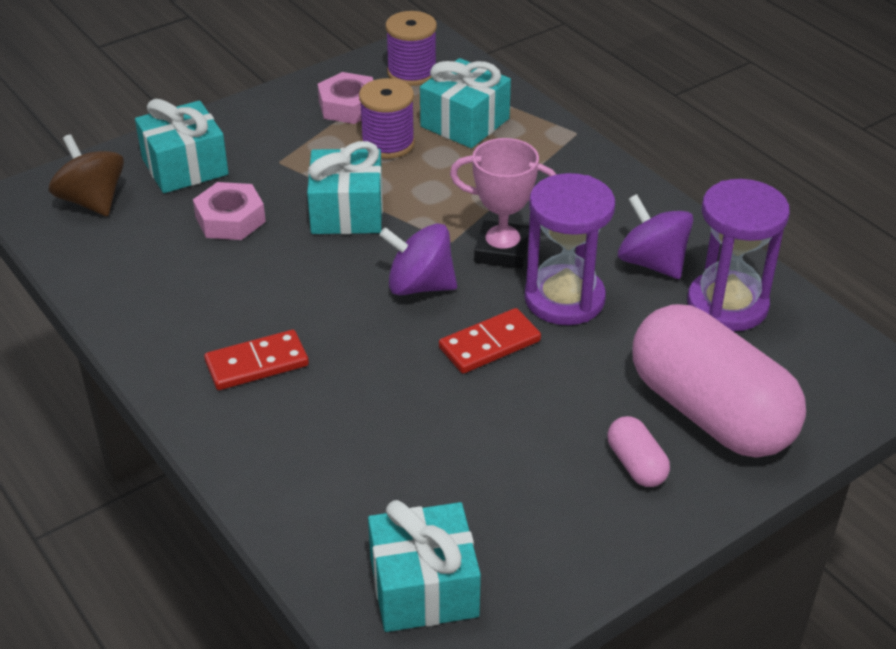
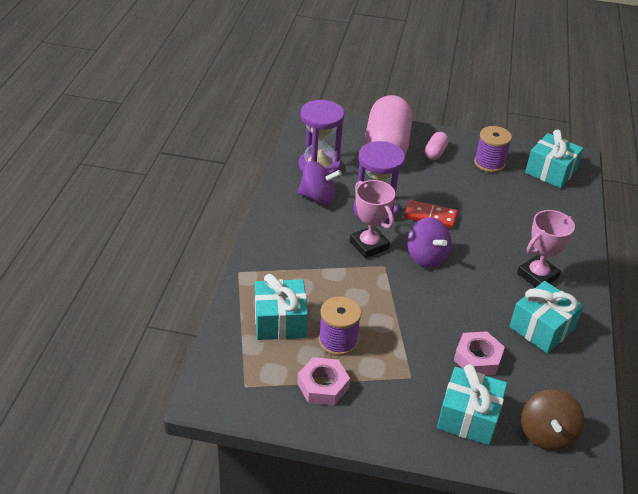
camera: 135 degrees left, 0 degrees up
red domino [204,330,309,390] -> pink trophy [517,210,575,287]
turquoise gift [307,141,383,234] -> turquoise gift moved to [509,281,583,353]
purple spool [386,11,437,86] -> purple spool moved to [474,126,512,173]
purple spinning top [618,194,693,279] -> purple spinning top turned 90 degrees counterclockwise [298,161,342,205]

